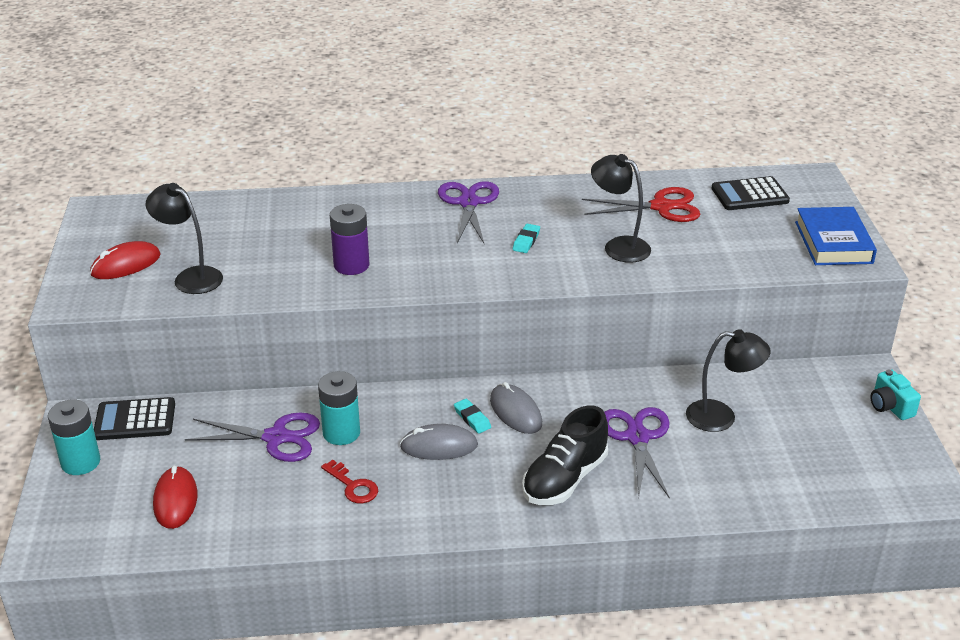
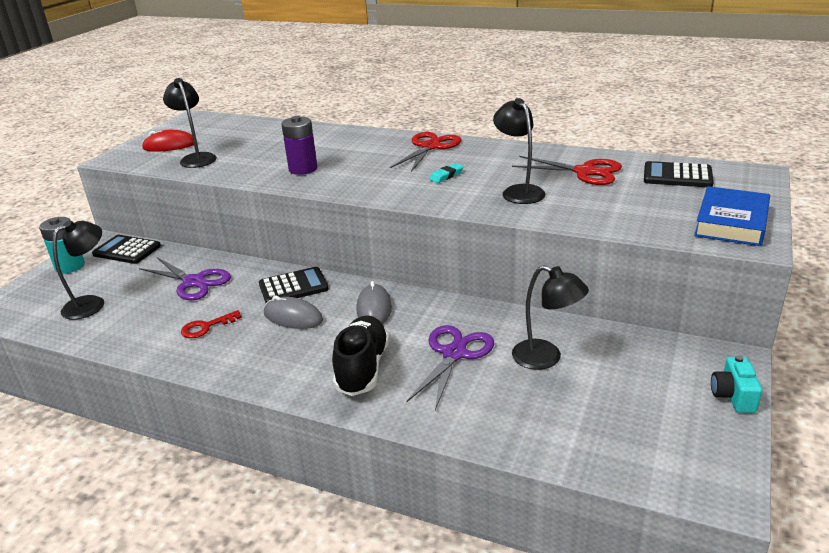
camera: 30 degrees right, 5 degrees down
red mouse [153,466,197,529] -> black lamp [53,220,104,320]
turquoise battery [318,371,360,445] -> none
red key [321,460,378,504] -> red key turned 75 degrees clockwise [181,310,242,338]
purple scissors [438,181,499,243] -> red scissors [390,132,462,172]
turquoise eraser [454,399,491,434] -> none
black shoe [522,405,608,505] -> black shoe turned 120 degrees clockwise [332,315,389,396]
none -> black calculator [259,267,329,303]

